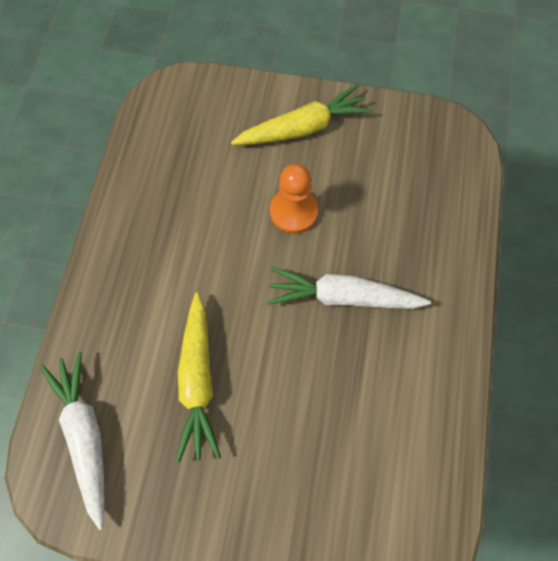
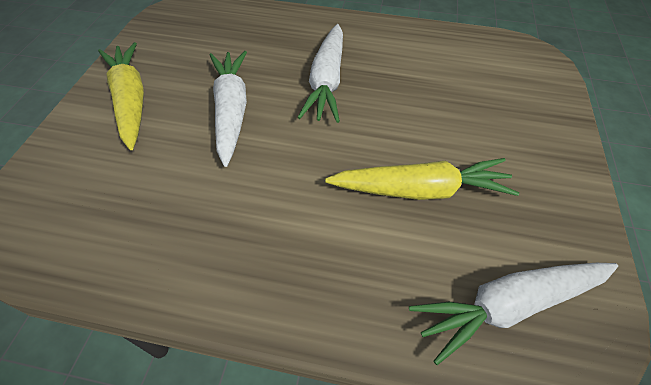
camera: 90 degrees left, 15 degrees down
orange pawn [270,164,318,234] -> white carrot [210,51,247,167]

